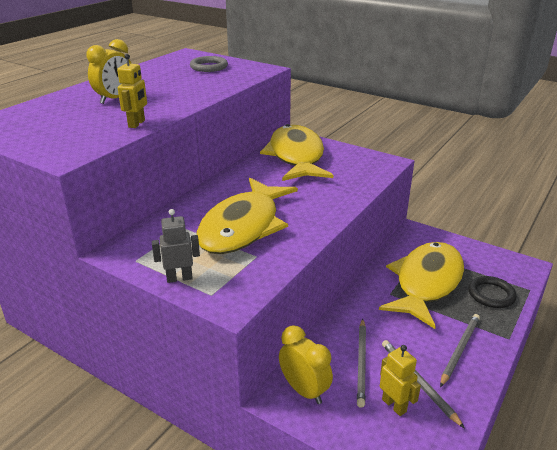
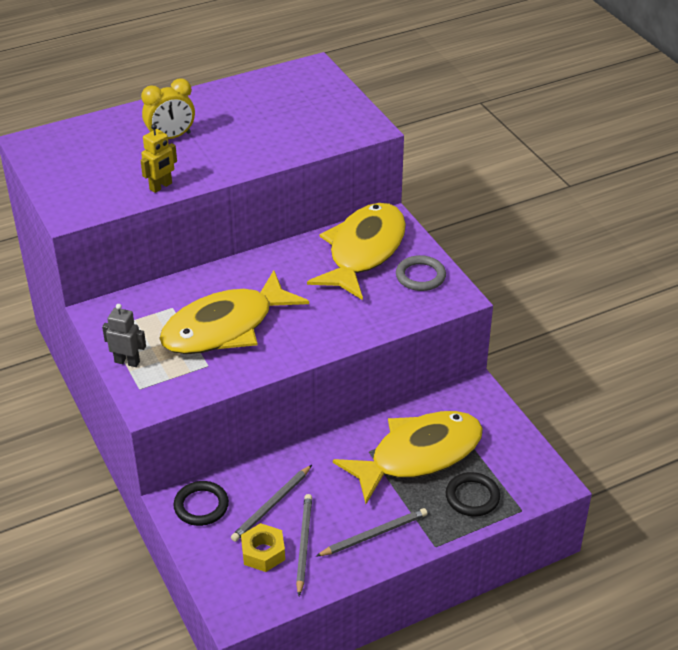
camera: 30 degrees right, 10 degrees up
grey ring [190,56,228,72] -> grey ring moved to [396,255,446,291]
yellow clock [279,325,333,404] -> black ring [173,481,229,526]
yellow robot [380,345,421,416] -> yellow nut [241,523,285,572]

